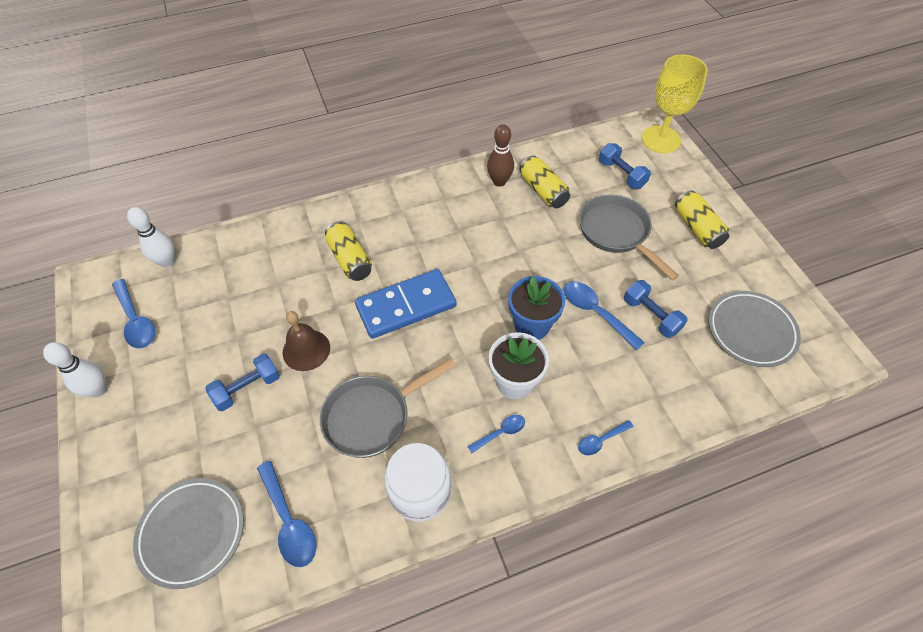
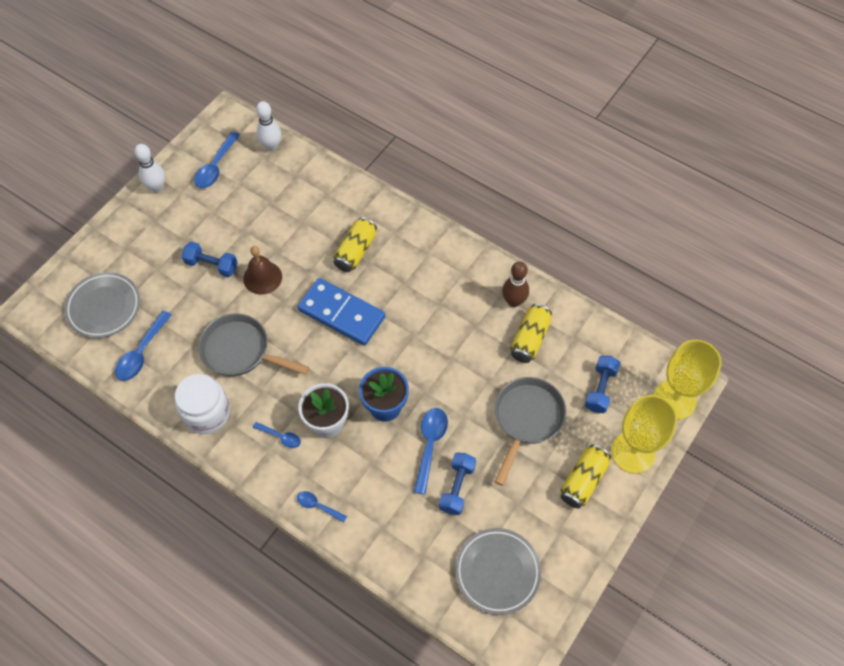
camera: 55 degrees right, 5 degrees up
none -> yellow goblet [611,395,677,474]

